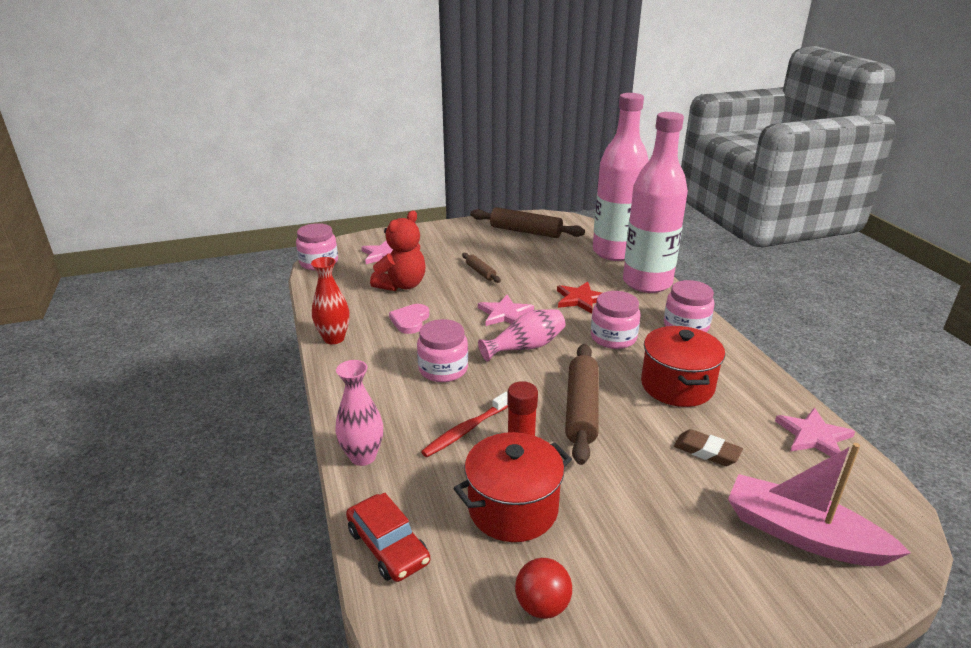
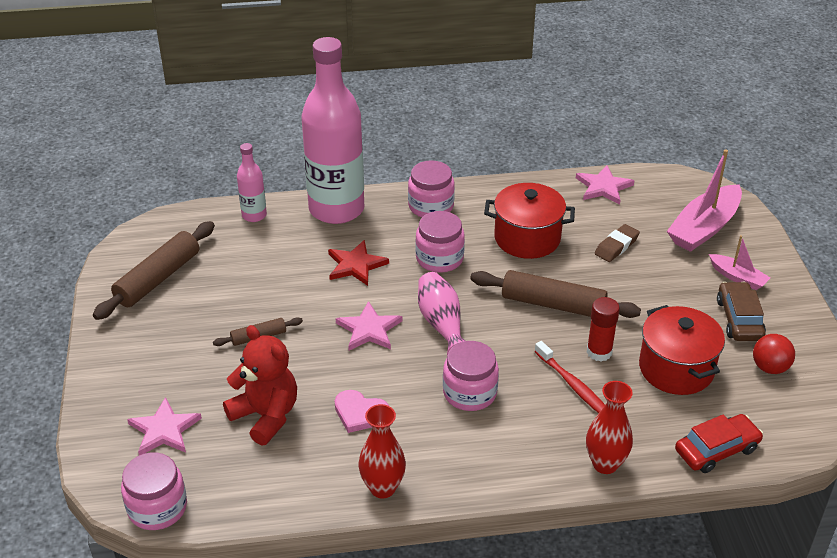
camera: 80 degrees left, 10 degrees up
pink vase [335,360,383,466] -> red vase [586,381,633,474]
pink bottle [593,93,649,261] -> pink bottle [237,143,267,222], size x0.45
none -> pink boat [709,235,770,290]
none -> brown car [717,282,766,341]

